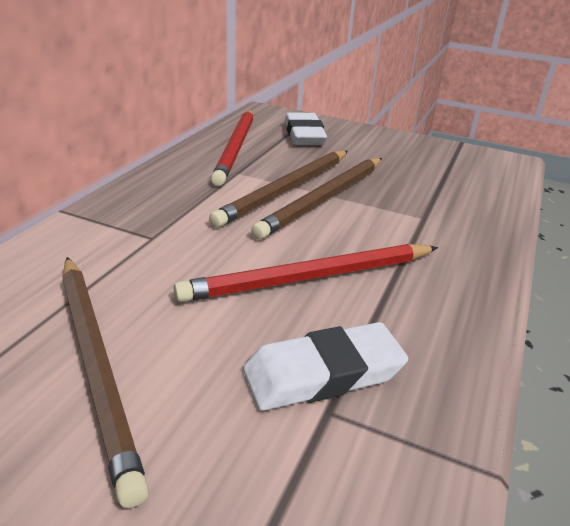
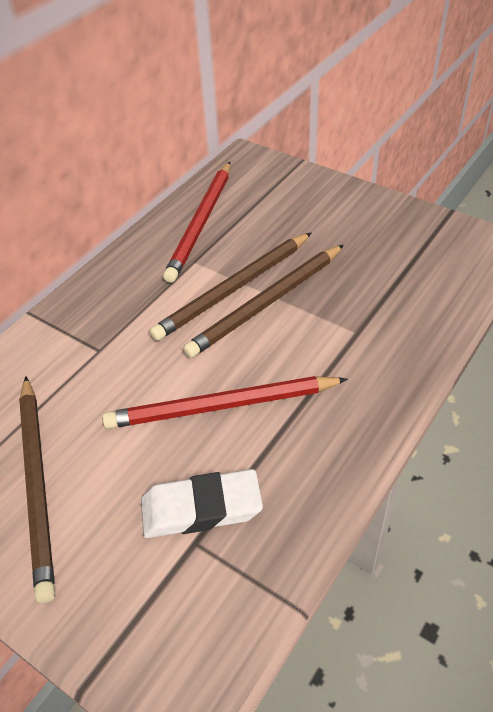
camera: 15 degrees right, 15 degrees up
white eraser [285,112,327,145] -> none

